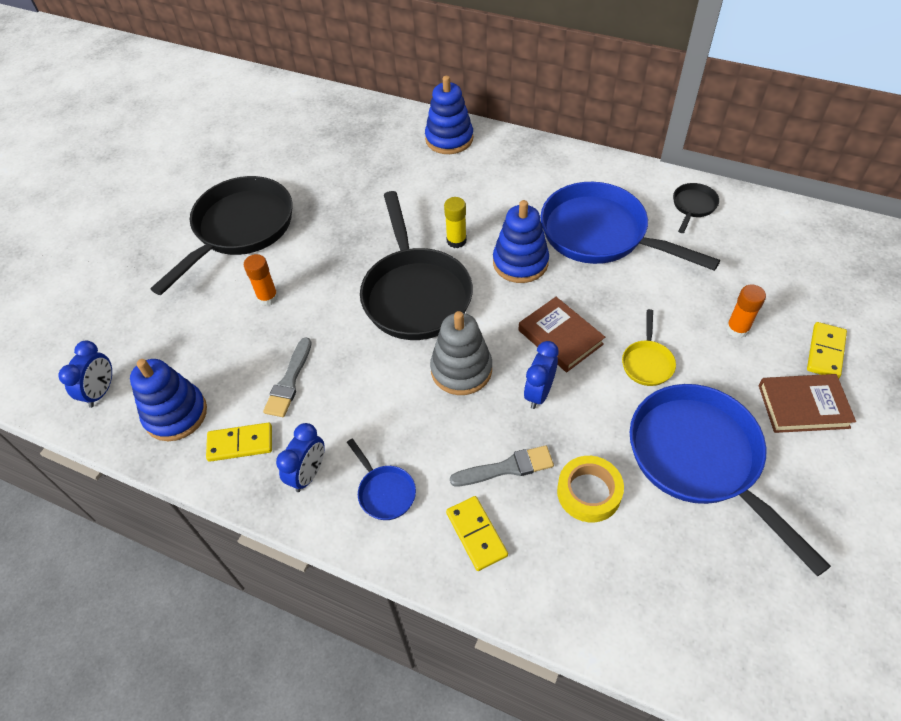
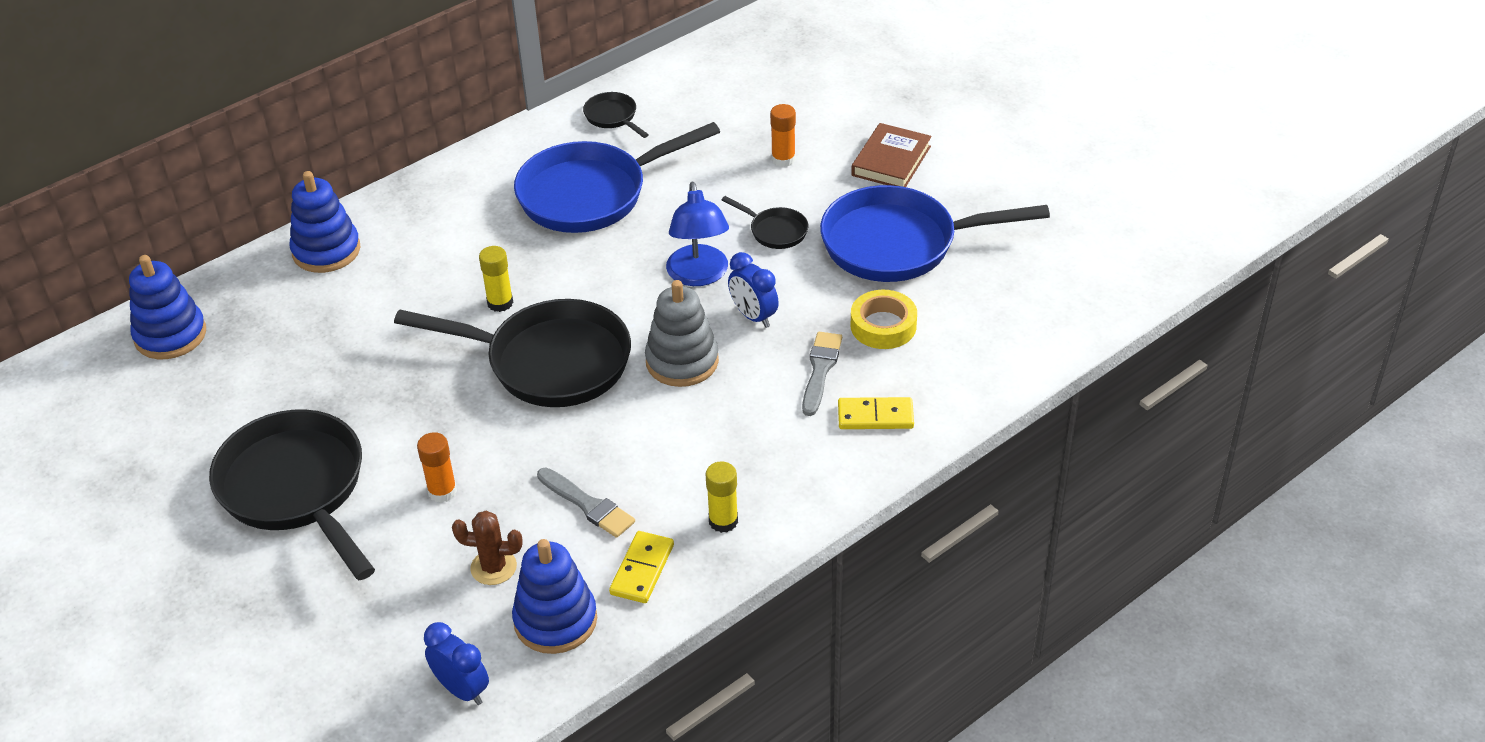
camera: 65 degrees left, 10 degrees down
blue clock [276,423,325,492] -> yellow glue stick [706,461,738,533]
blue pan [347,439,416,520] -> none
blue stacking toy [493,200,549,283] -> blue stacking toy moved to [129,255,206,359]
brown book [519,297,605,372] -> blue lamp [666,182,729,286]
yellow pan [622,309,676,386] -> black pan [722,196,808,249]
yellow domino [807,322,847,378] -> none
none -> brown cactus [452,511,522,585]

